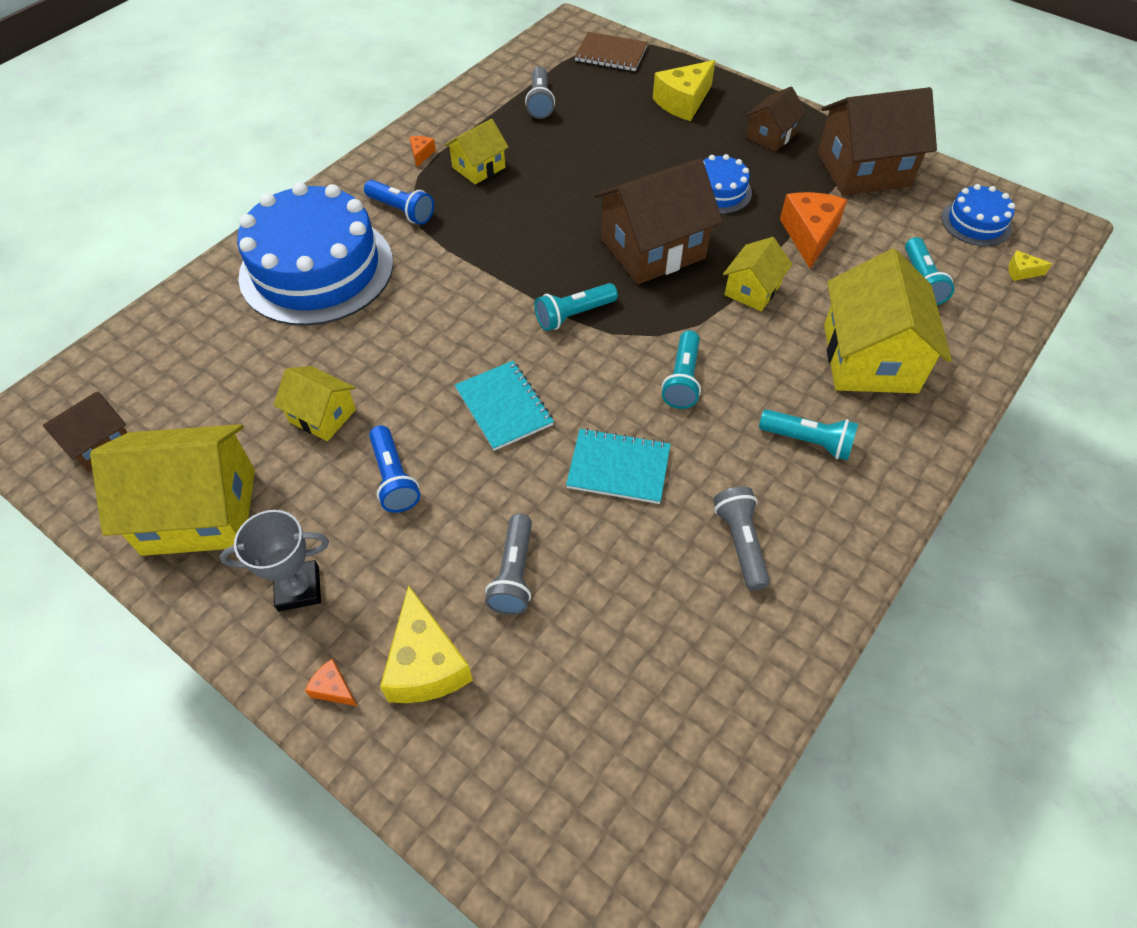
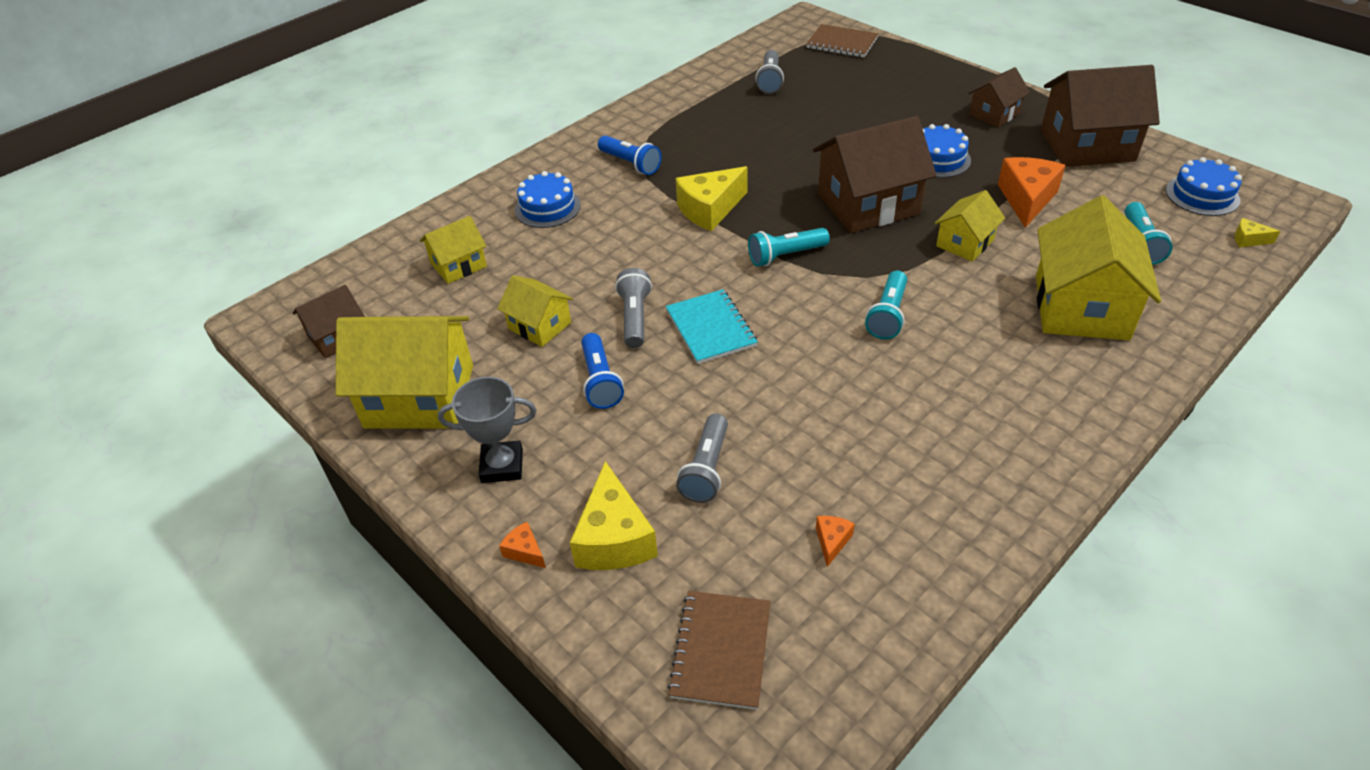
camera: 10 degrees right, 10 degrees down
blue cake [237,182,393,326] -> blue cake [515,171,581,228], size x0.46
orange cheese [410,136,436,167] -> orange cheese moved to [816,516,855,567]
yellow house [445,119,509,185] -> yellow house moved to [420,216,487,284]
turquoise notebook [566,428,671,504] -> none
yellow cheese [653,60,715,121] -> yellow cheese moved to [676,166,748,231]
grey flashlight [713,486,770,591] -> grey flashlight moved to [615,268,652,348]
turquoise flashlight [759,409,858,460] -> none
none -> brown notebook [668,591,771,710]

